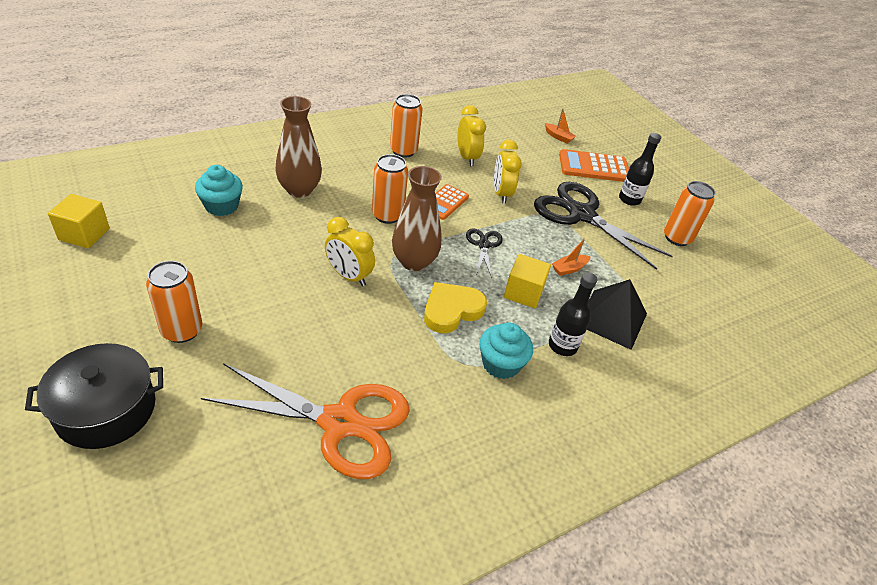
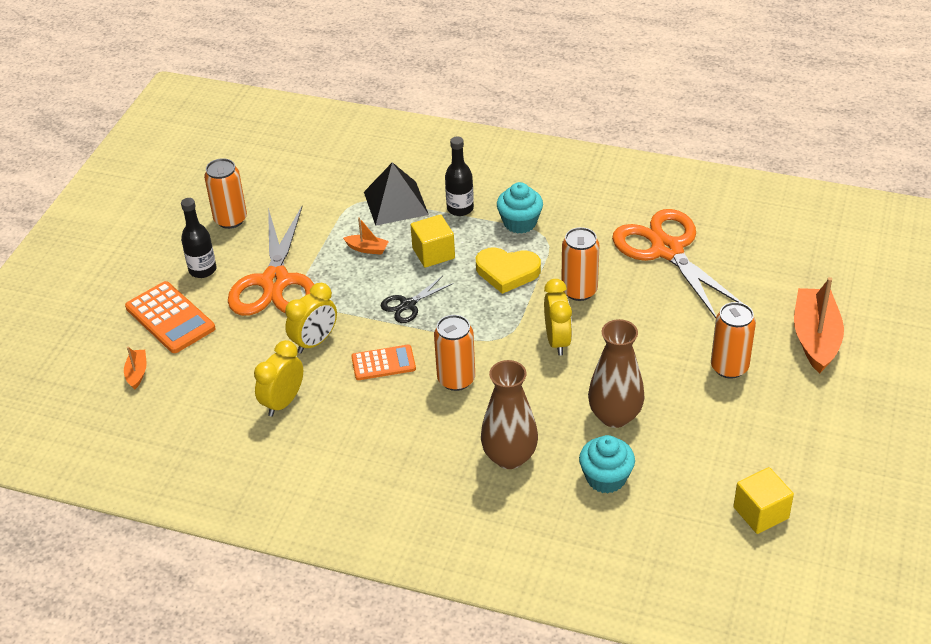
camera: 125 degrees left, 0 degrees up
black pot [25,343,163,449] -> orange boat [794,277,844,373]
orange can [390,94,423,158] -> orange can moved to [561,227,599,301]
brown vase [392,166,442,271] -> brown vase moved to [588,319,645,428]
black scissors [534,182,673,270] -> orange scissors [228,206,314,316]

